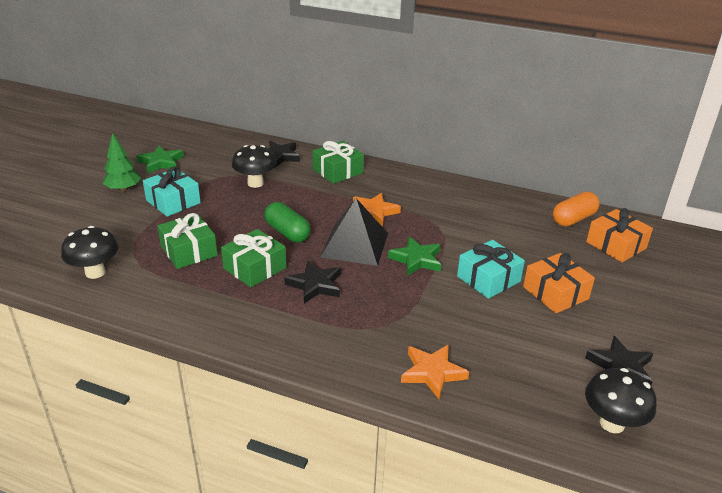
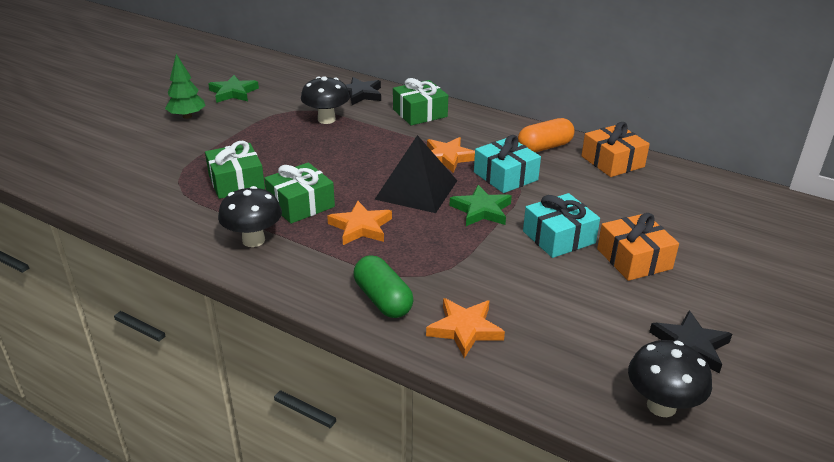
camera: 10 degrees right, 0 degrees up
black mushroom [61,226,118,279] -> black mushroom moved to [218,186,282,247]
turquoise gift [143,166,201,217] -> turquoise gift moved to [474,135,541,193]
green capsule [264,202,311,243] -> green capsule moved to [354,255,413,318]
black star [284,261,341,304] -> orange star [327,201,392,245]
orange capsule [553,192,600,226] -> orange capsule moved to [518,118,575,153]
orange gift [586,208,653,262] -> orange gift moved to [582,122,650,177]

